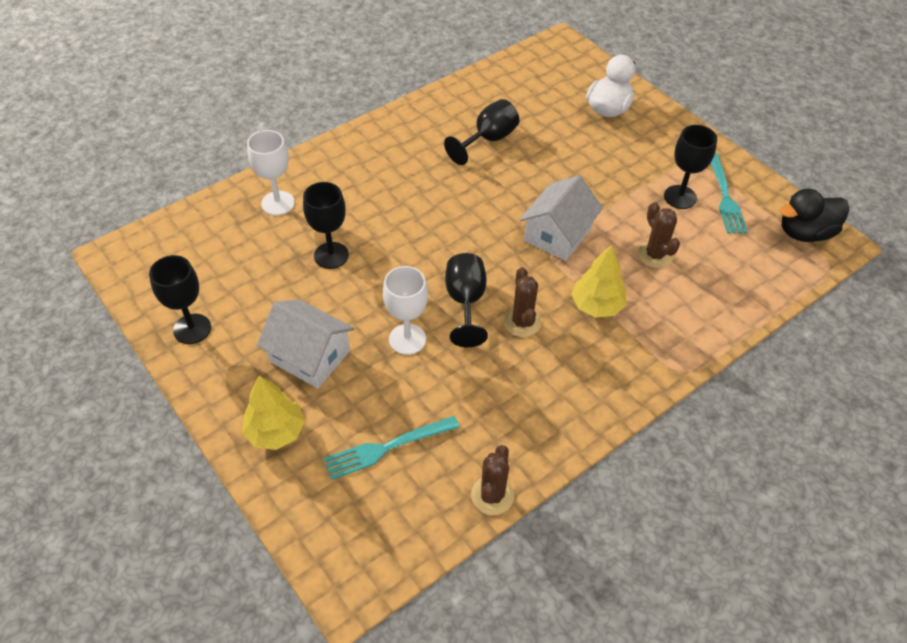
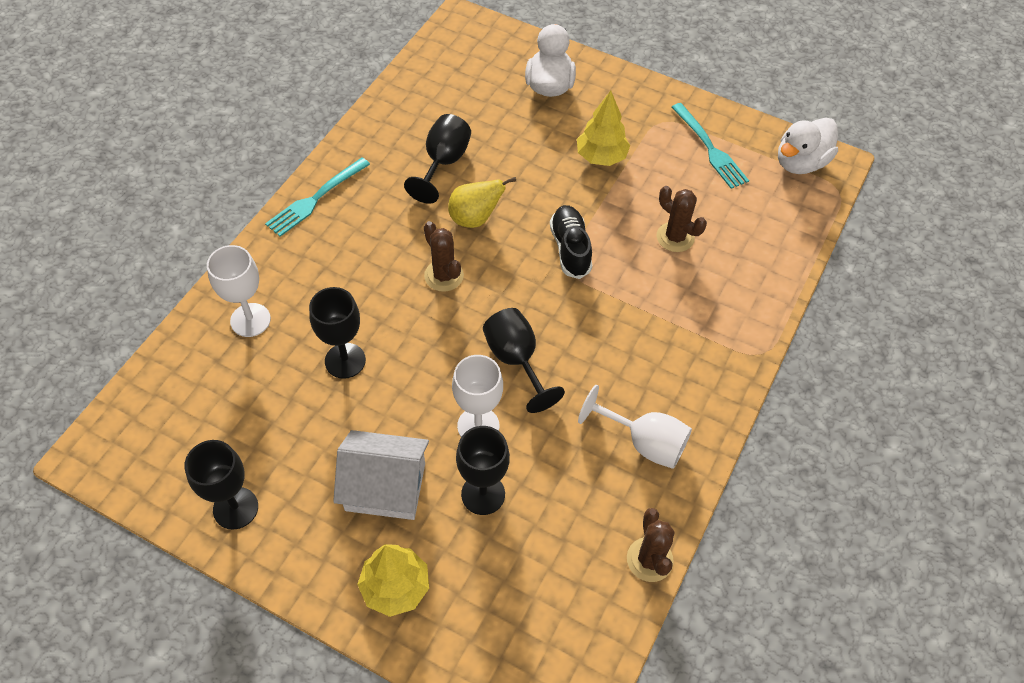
camera: 25 degrees left, 5 degrees up
turquoise fork [324,416,460,480] -> turquoise fork moved to [265,157,370,237]
brown cactus [504,267,541,337] -> brown cactus moved to [424,221,464,292]
white house [519,175,603,261] -> black shoe [550,205,592,279]
yellow tree [571,244,627,317] -> yellow tree moved to [577,91,630,166]
black goblet [664,125,717,209] -> black goblet moved to [456,426,510,515]
black duck [780,189,849,242] -> white duck [778,118,838,174]
none -> yellow pear [448,177,516,228]
none -> white goblet [578,385,692,469]

